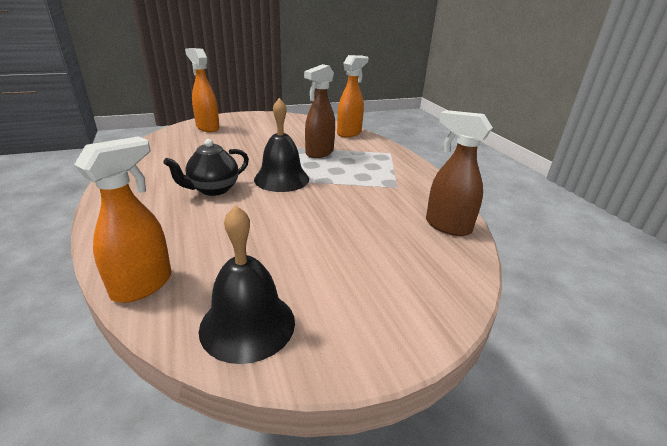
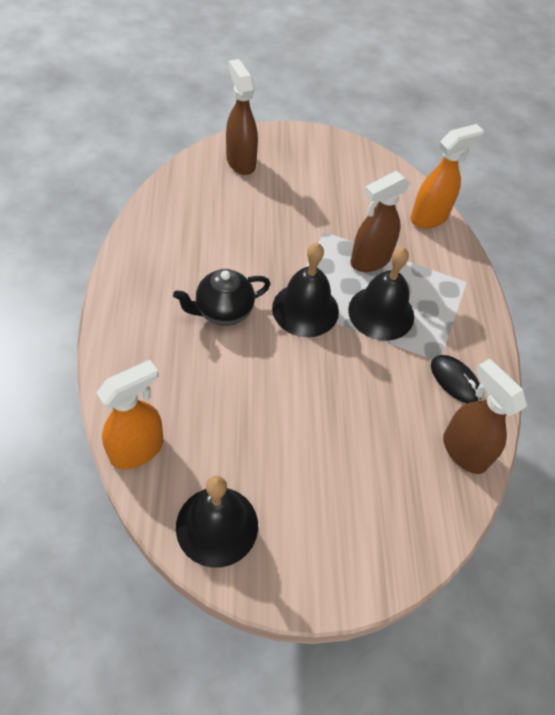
camera: 15 degrees right, 25 degrees up
orange spray bottle [185,48,219,132] -> brown spray bottle [226,59,258,175]
none -> black bell [348,247,414,341]
none -> black mouse [431,355,481,403]

